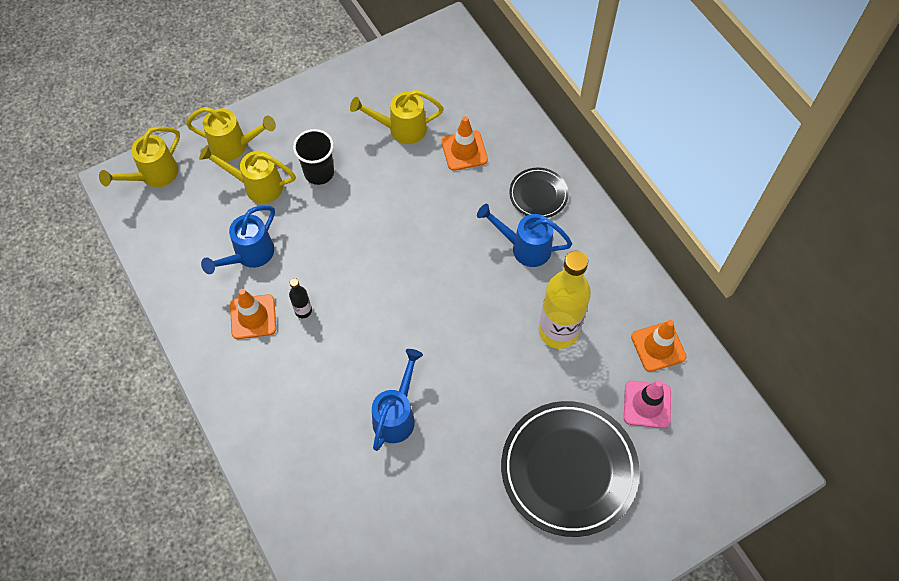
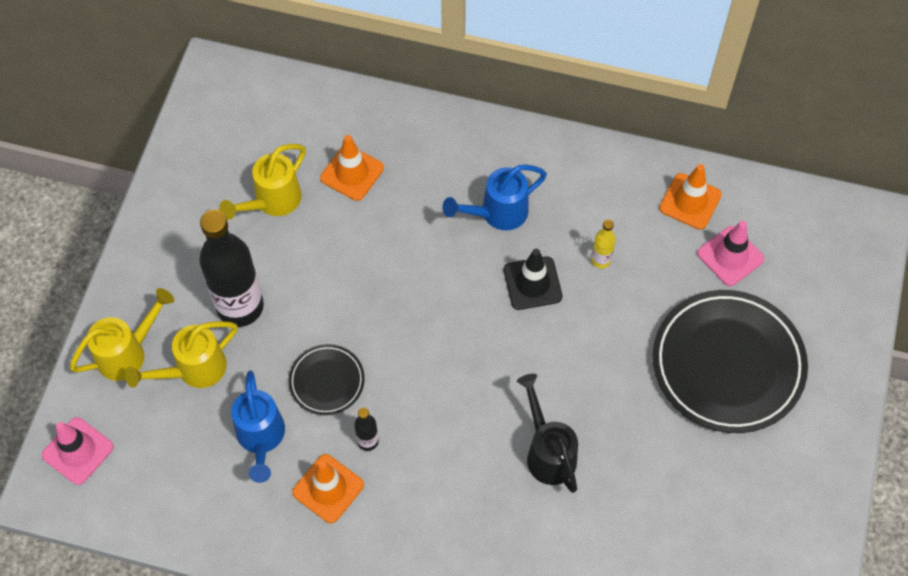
camera: 45 degrees left, 0 degrees up
yellow watering can [99,127,180,187] -> pink traffic cone [42,417,114,485]
black cup [293,129,334,185] -> black bottle [199,210,264,327]
blue watering can [372,349,423,451] -> black watering can [517,374,578,493]
black plate [509,168,568,218] -> black plate moved to [289,344,365,415]
yellow bottle [539,251,591,349] -> yellow bottle [591,220,616,268], size x0.43
none -> black traffic cone [504,249,562,310]

